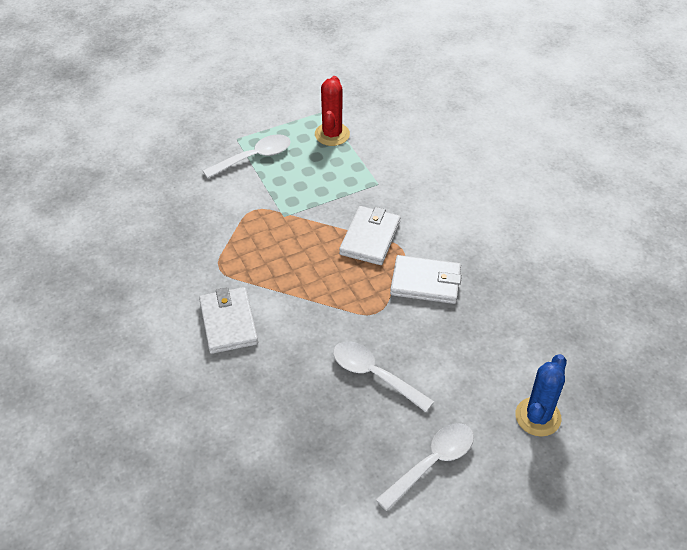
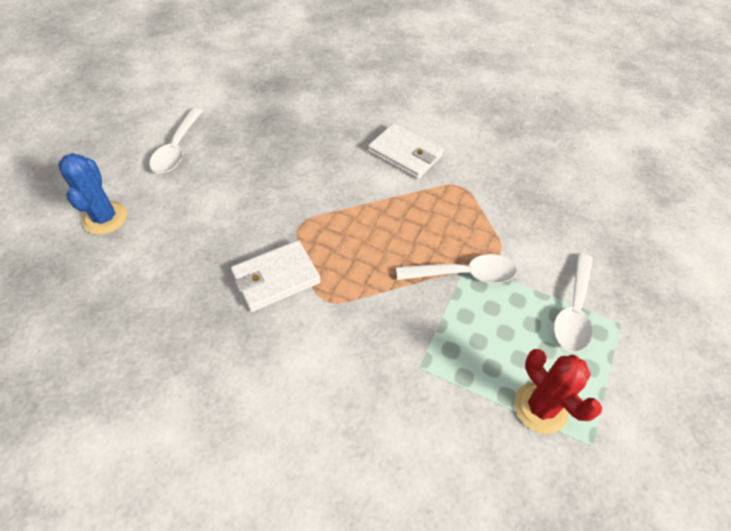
camera: 140 degrees right, 5 degrees up
white spoon [333,341,434,412] -> white spoon moved to [396,254,517,283]
white wallet [339,206,400,265] -> none

